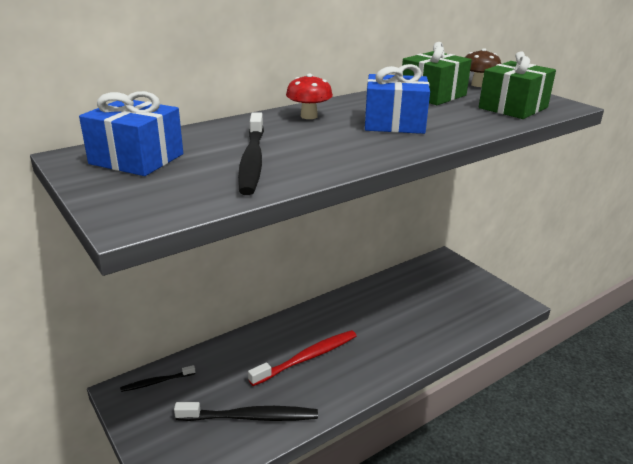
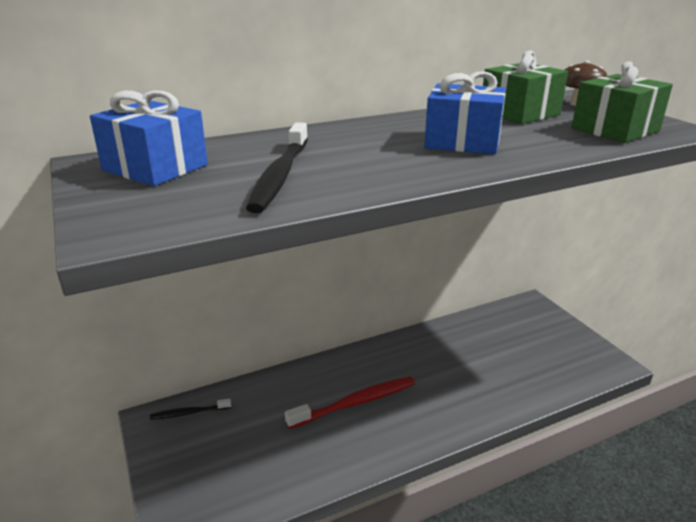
camera: 10 degrees right, 0 degrees up
black toothbrush [174,402,318,421] -> none
red mushroom [286,74,333,119] -> none

